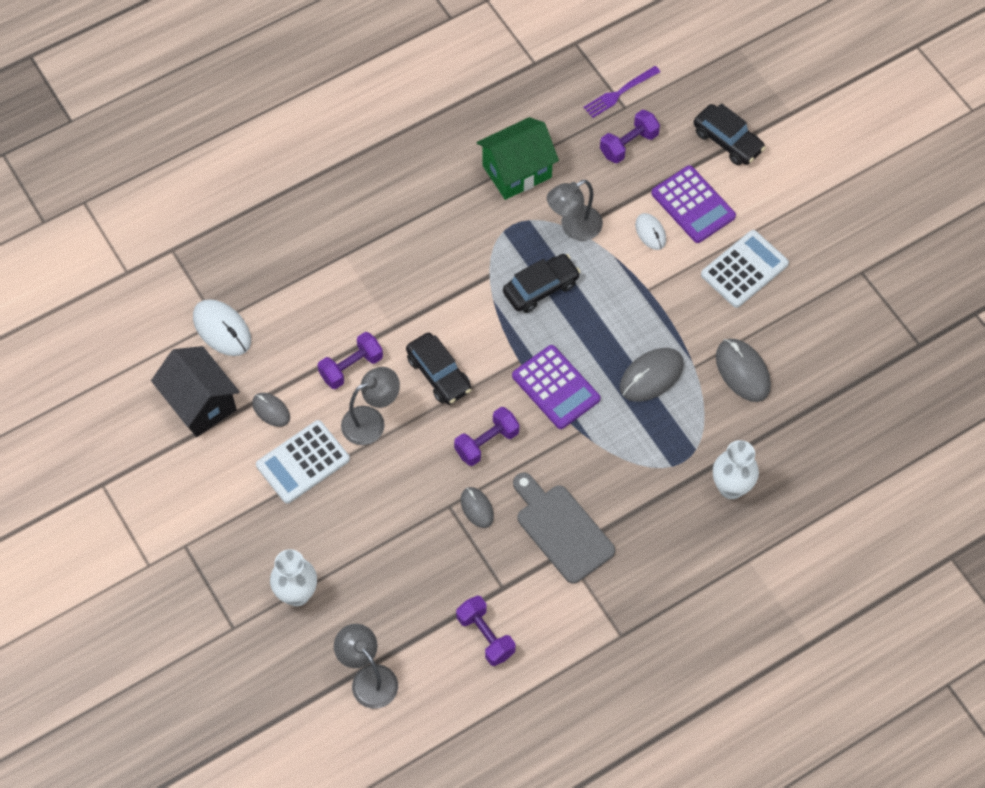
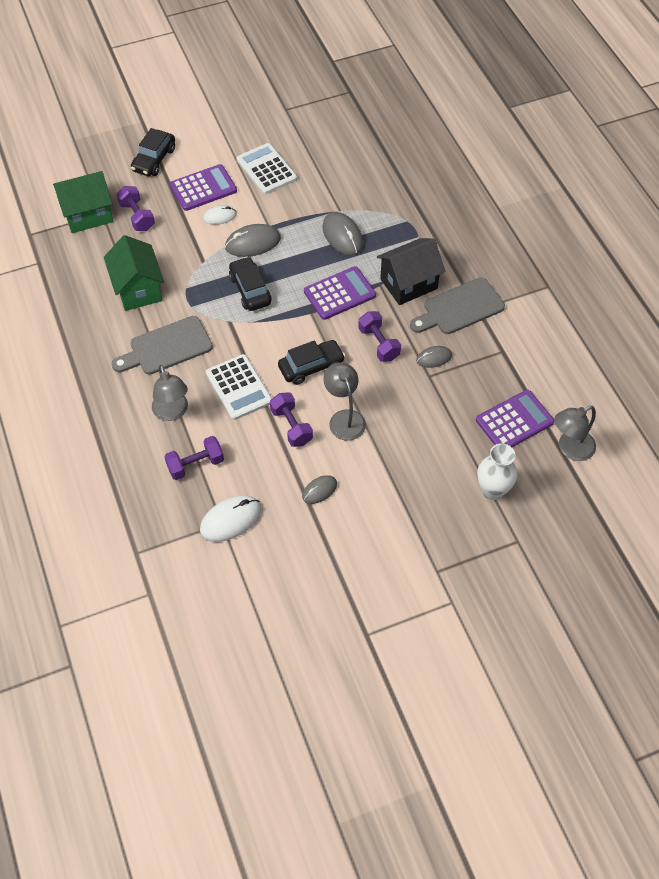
camera: 80 degrees left, 5 degrees down
black house [151,346,240,437] -> black house moved to [377,238,446,305]
white calculator [256,420,350,504] -> white calculator moved to [206,354,272,420]
purple dumbbell [456,596,516,666] -> purple dumbbell moved to [164,436,224,480]
grey lamp [547,179,603,241] -> grey lamp moved to [152,365,188,421]
purple fork [583,66,660,118] -> green house [53,171,113,233]
black car [694,103,766,165] -> black car turned 150 degrees clockwise [131,128,175,176]
white vase [713,440,759,499] -> none
grey mouse [716,338,771,402] -> grey mouse moved to [225,224,281,257]
none -> grey cutting board [112,316,213,374]
none -> purple calculator [476,390,554,447]

